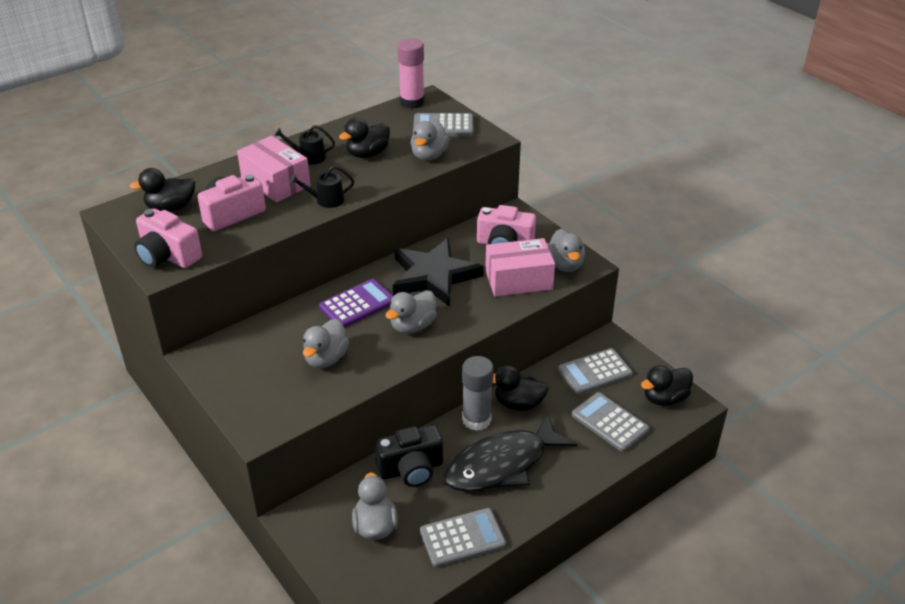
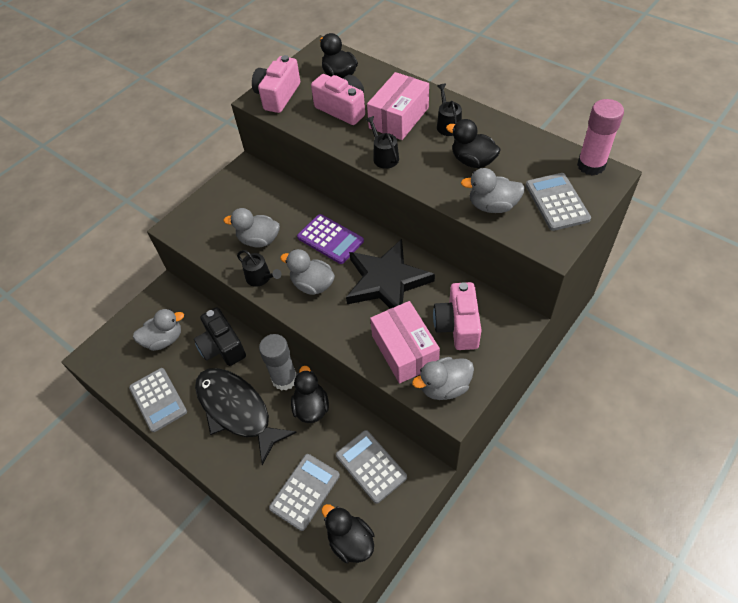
camera: 80 degrees right, 15 degrees up
none -> black watering can [237,250,281,287]

